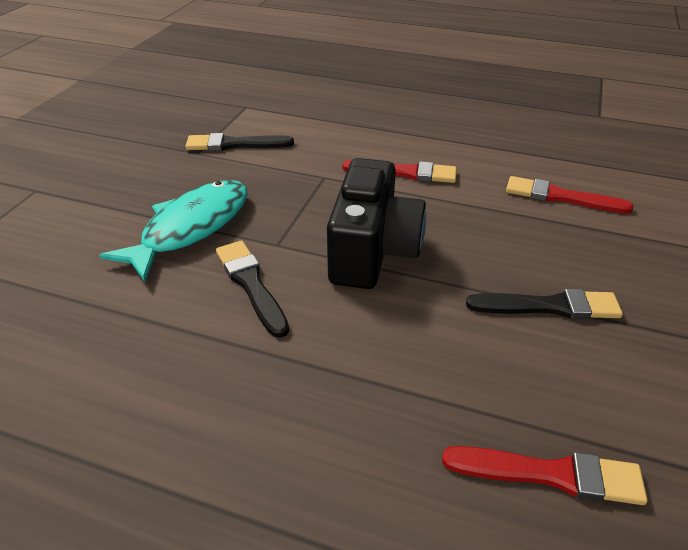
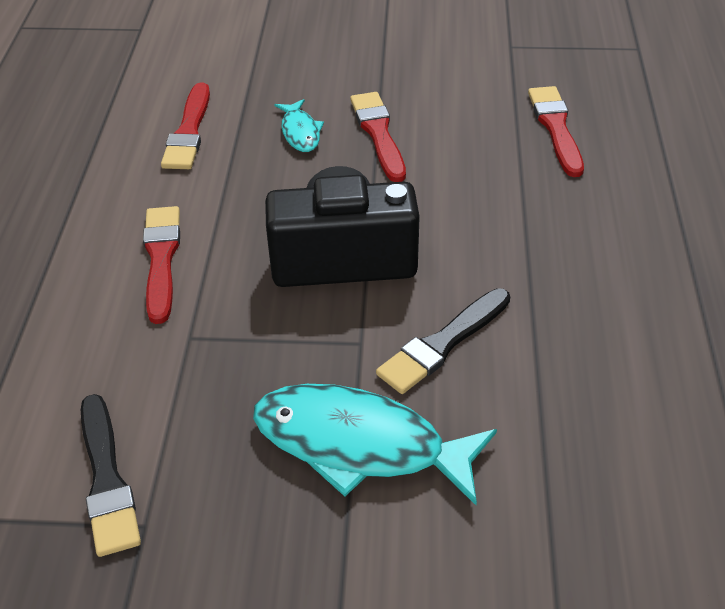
camera: 105 degrees left, 5 degrees up
black brush [466,289,623,319] -> red brush [350,92,406,182]
none -> turquoise fish [274,99,324,152]

